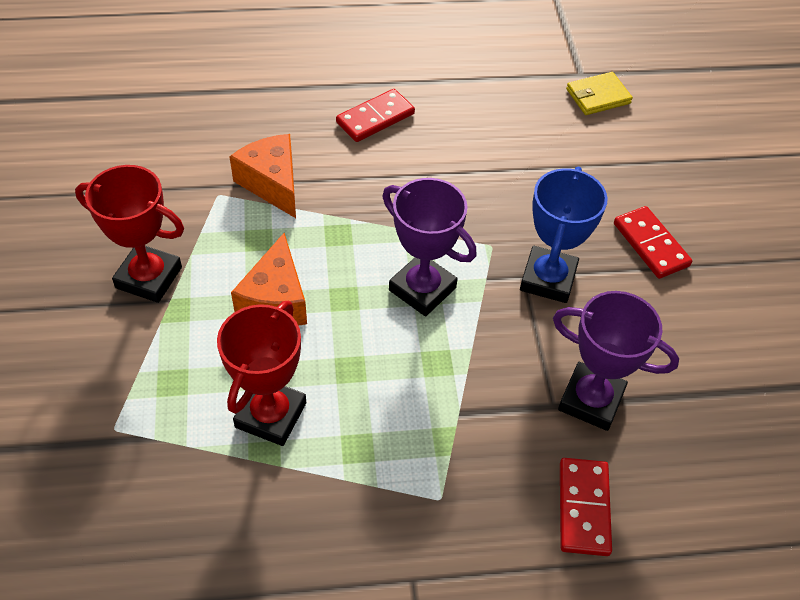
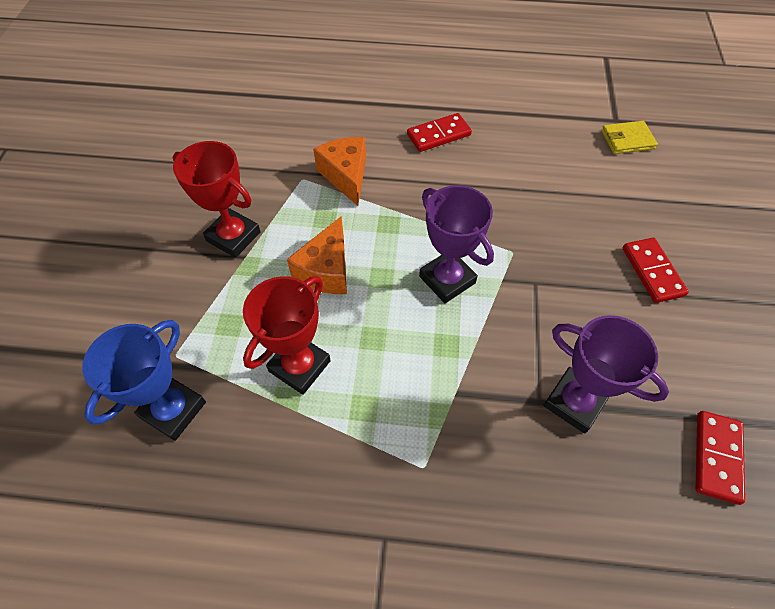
camera: 15 degrees right, 5 degrees up
blue trophy [520,167,608,303] -> blue trophy moved to [82,320,206,441]
red domino [560,458,612,556] -> red domino moved to [696,411,745,505]

